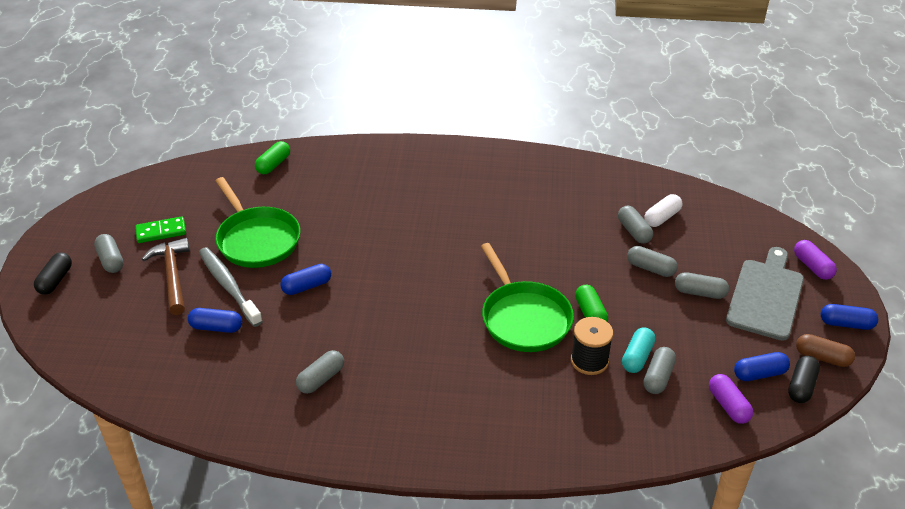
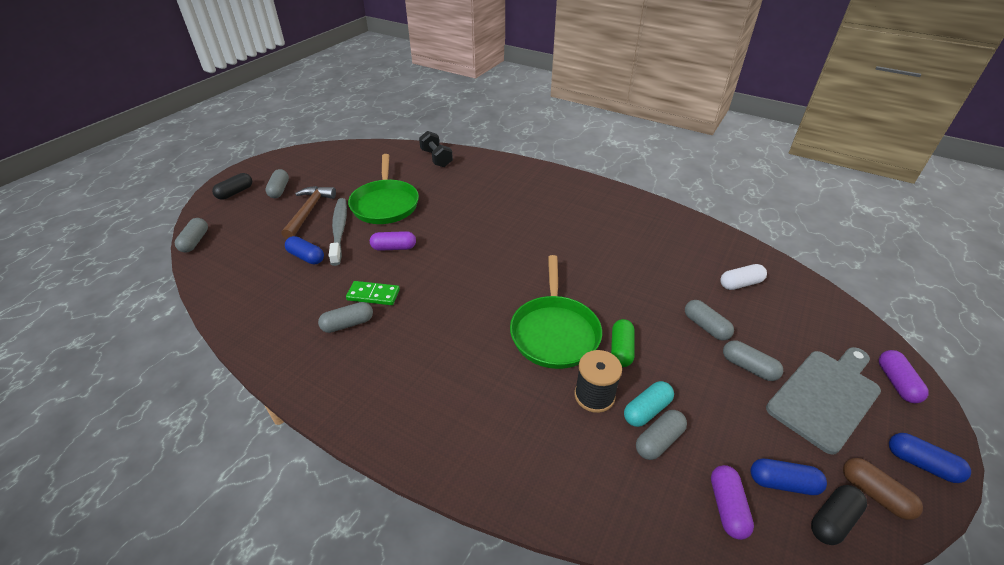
camera: 25 degrees right, 0 degrees up
green domino [135,216,186,243] -> green domino moved to [346,281,400,305]
green capsule [255,141,290,174] -> black dumbbell [419,131,453,167]
blue capsule [280,264,331,295] -> purple capsule [370,231,416,251]
grey capsule [618,206,653,244] -> grey capsule moved to [175,218,208,253]

